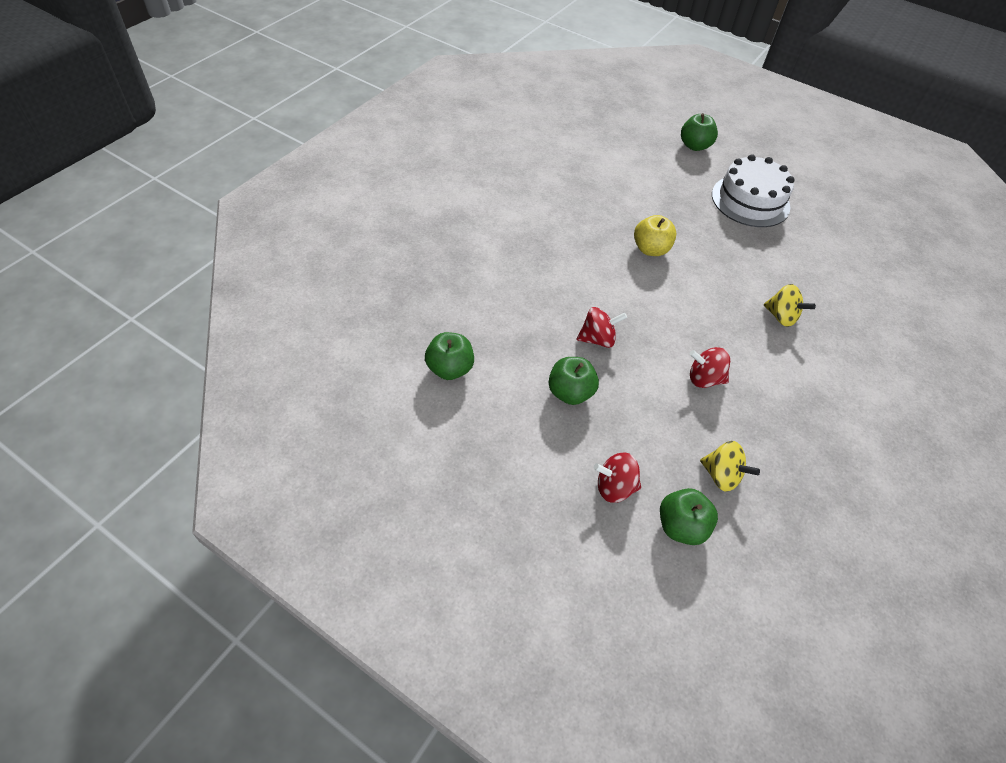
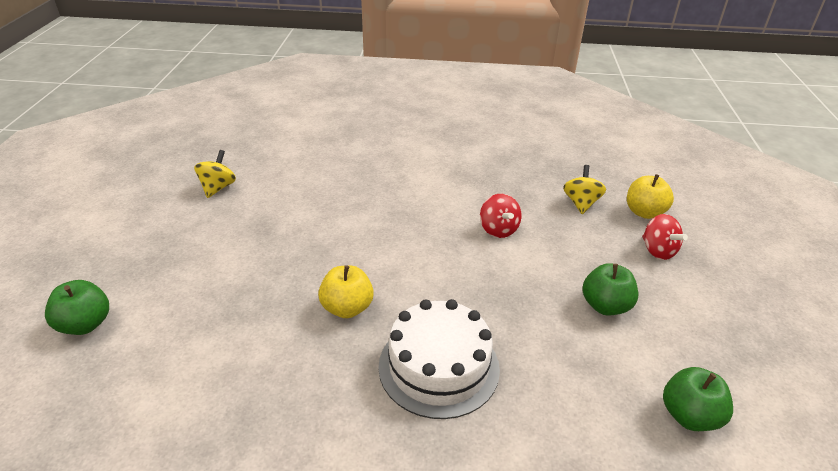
camera: 115 degrees left, 15 degrees down
red spinning top [577,307,627,348] -> none
green apple [660,488,718,545] -> yellow apple [627,174,674,219]
white cake [712,154,795,227] -> white cake moved to [378,299,500,419]
yellow spinning top [764,284,816,327] -> yellow spinning top moved to [194,150,236,198]

